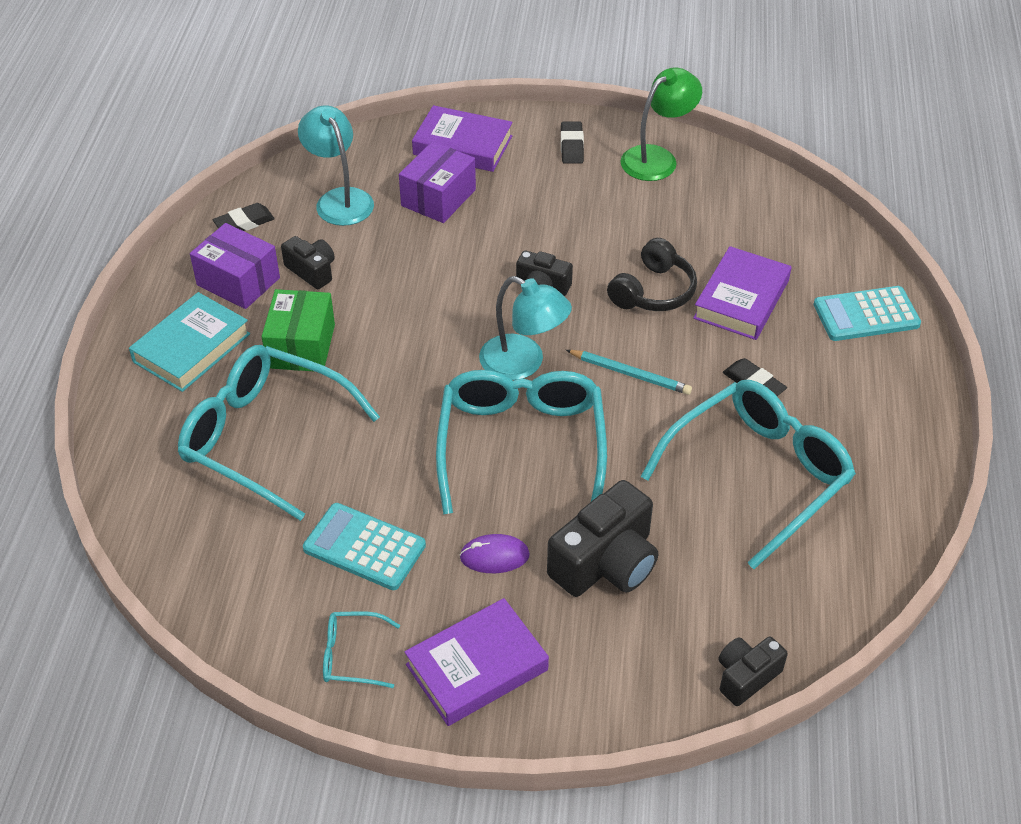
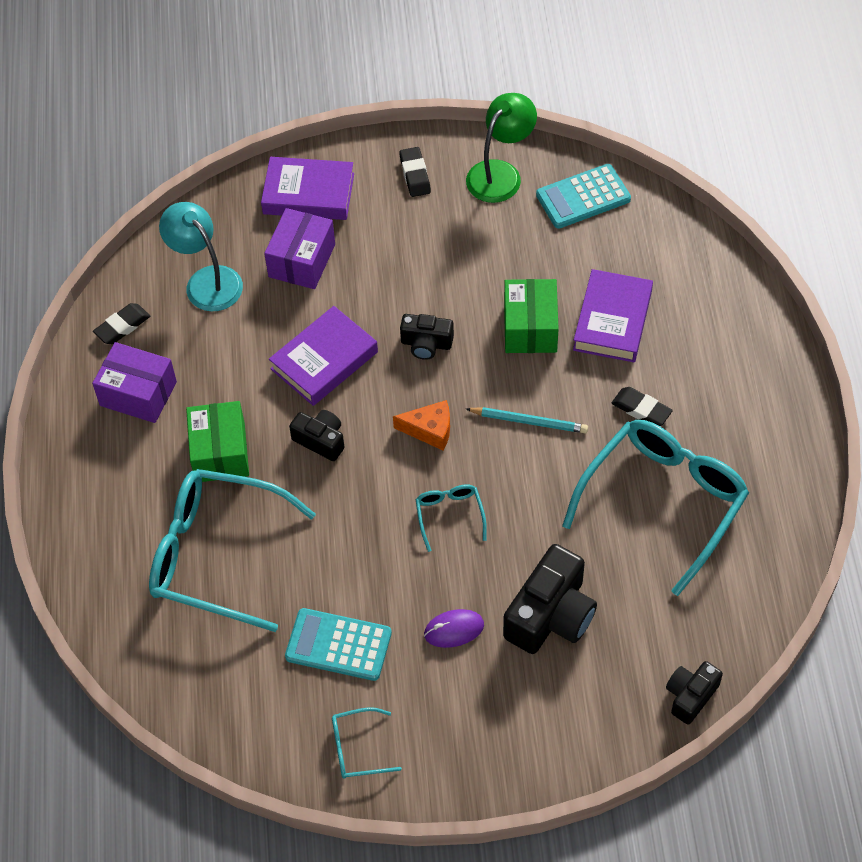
camera: 10 degrees left, 10 degrees up
turquoise book [129,292,250,392] -> none
black camera [281,236,335,289] -> black camera moved to [289,410,344,461]
purple book [405,598,549,726] -> purple book moved to [269,306,378,406]
turquoise glasses [436,370,607,514] -> turquoise glasses [415,484,487,552], size x0.44
turquoise lamp [479,276,572,380] -> orange cheese [393,400,450,451]
black headphones [607,238,697,311] -> green box [504,279,559,353]
turquoise calculator [814,286,921,341] -> turquoise calculator moved to [536,164,631,229]

